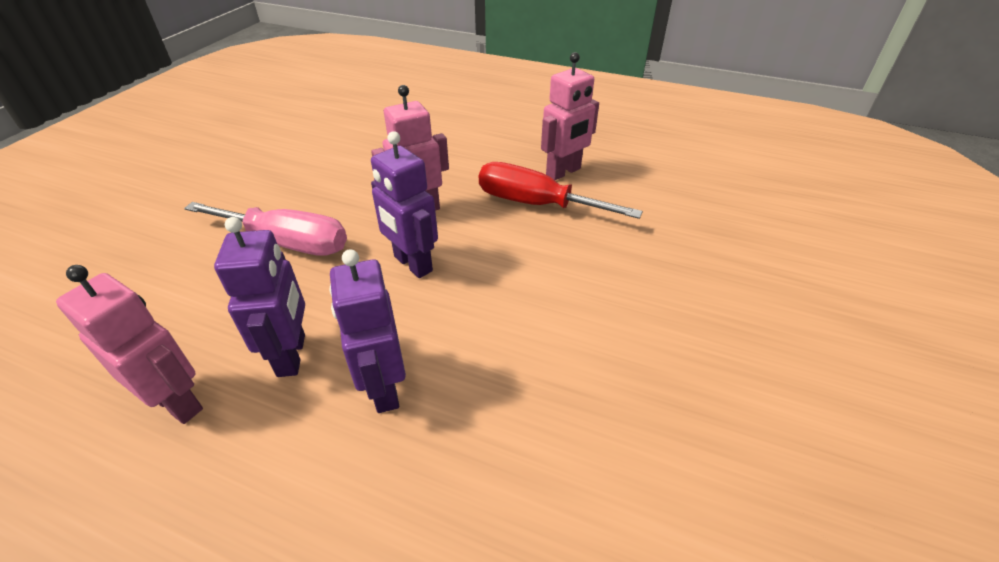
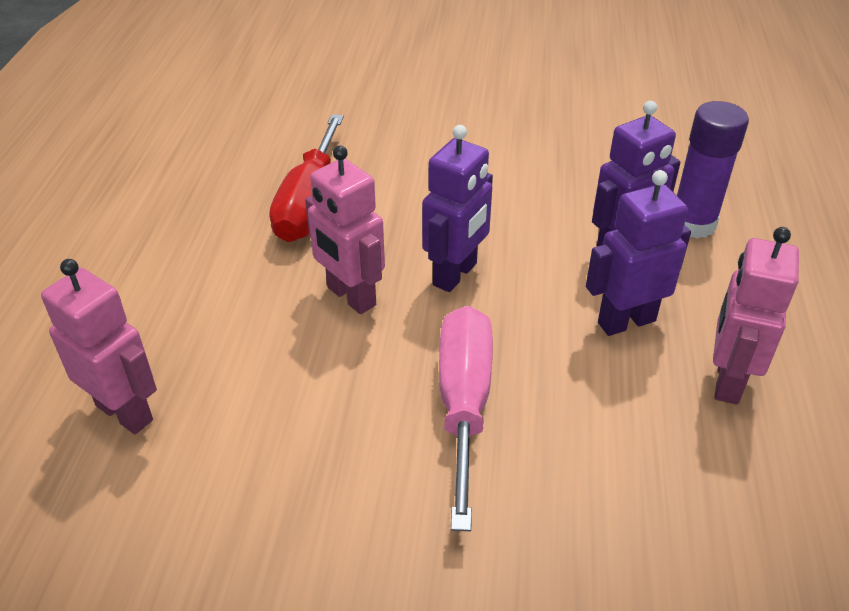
camera: 105 degrees left, 0 degrees up
pink robot [541,52,599,180] -> pink robot moved to [41,259,157,434]
none -> purple glue stick [677,101,749,239]

